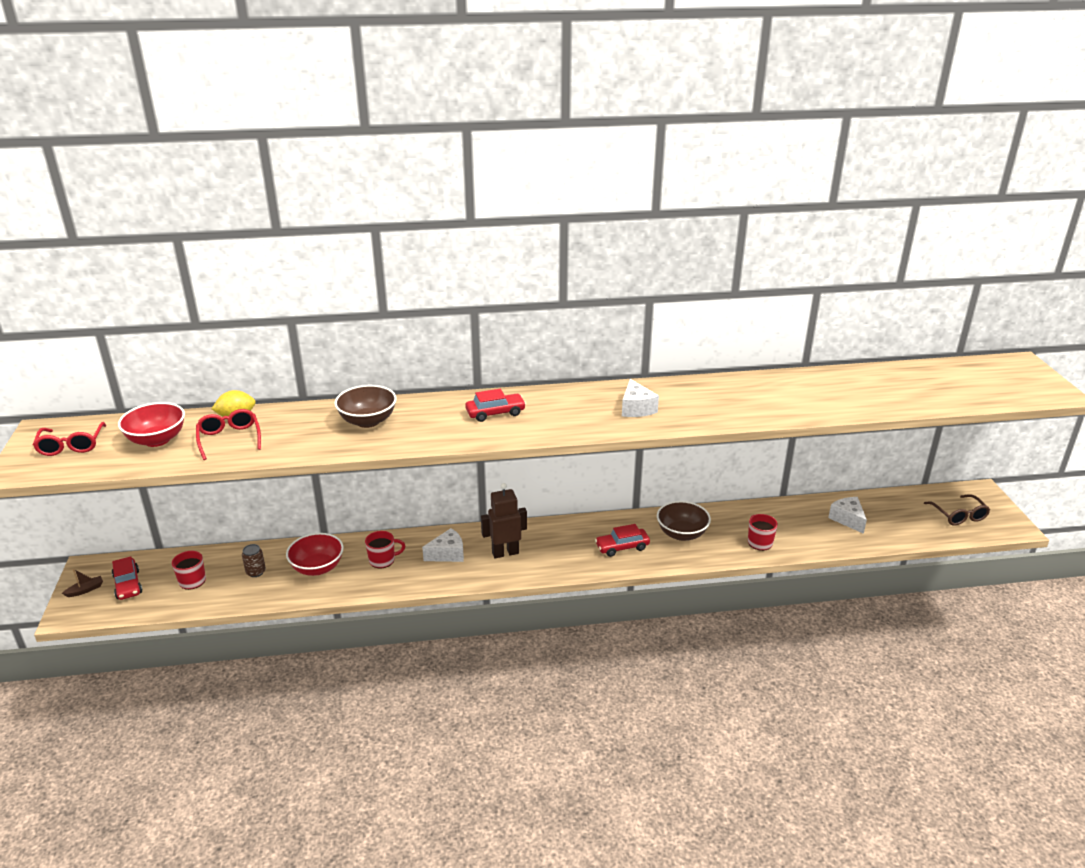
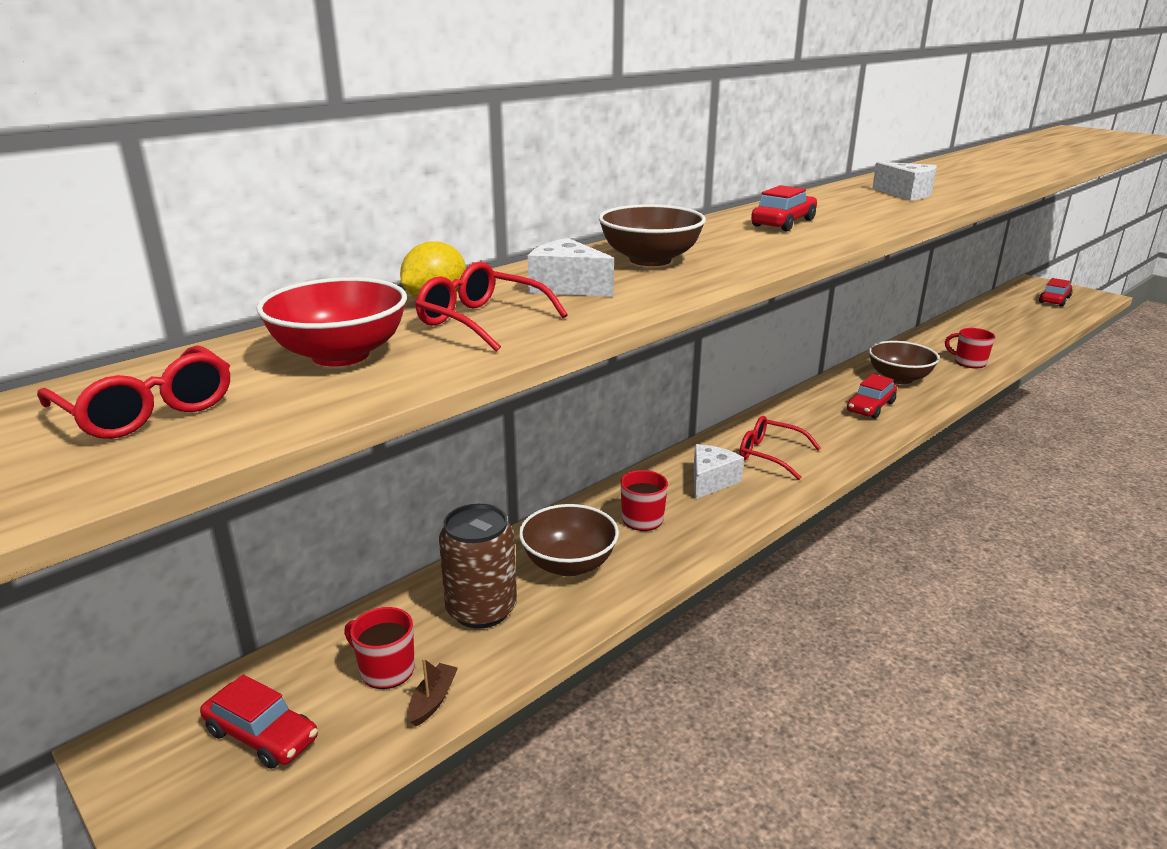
camera: 35 degrees left, 5 degrees down
brown boat [62,569,103,597] -> brown boat moved to [408,658,458,727]
brown can [242,544,266,577] -> brown can [439,504,517,629], size x1.93
red bowl [286,533,344,576] -> brown bowl [519,504,619,576]
brown robot [481,483,527,558] -> red glasses [739,416,821,480]
white cheese [828,497,867,534] -> white cheese moved to [528,238,614,296]
brown glasses [924,494,990,526] -> red car [1039,278,1073,307]

